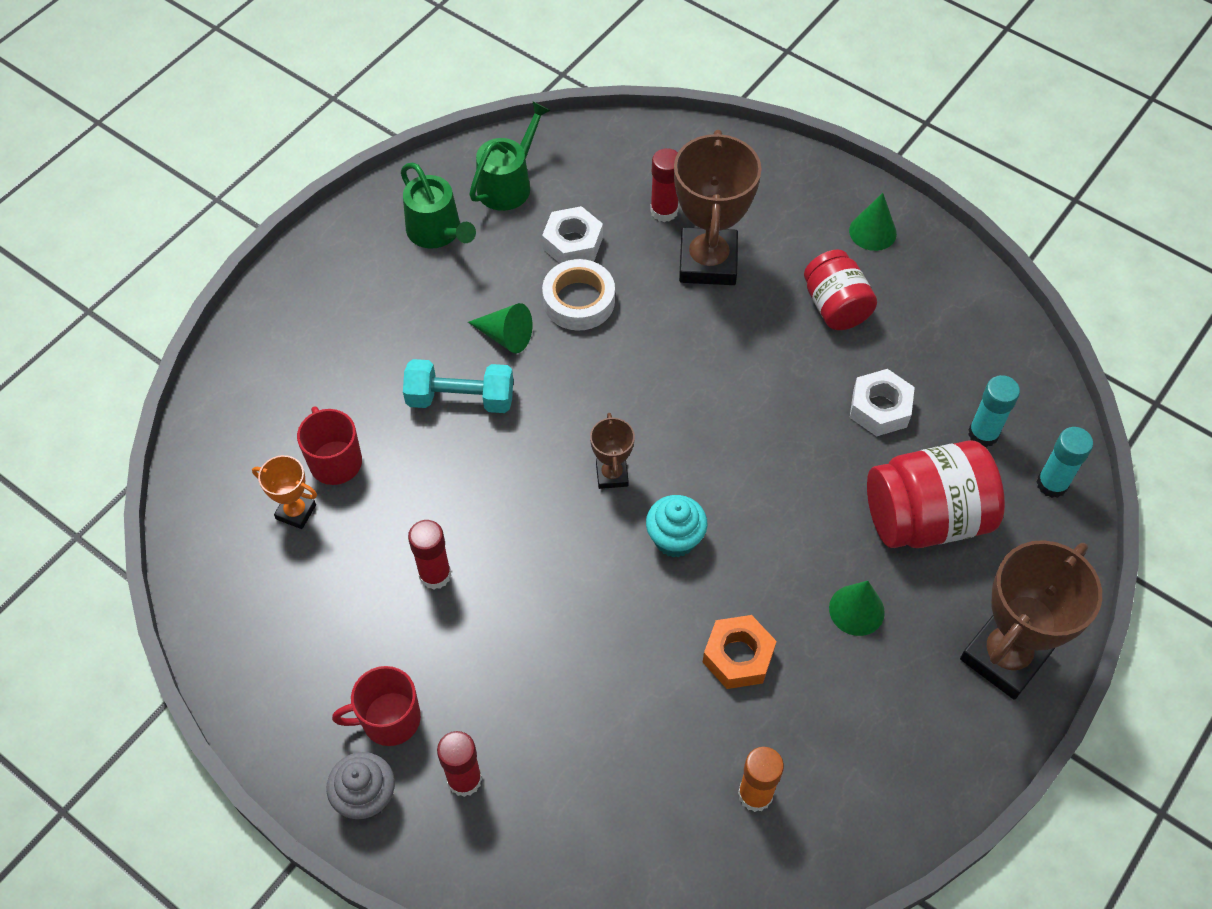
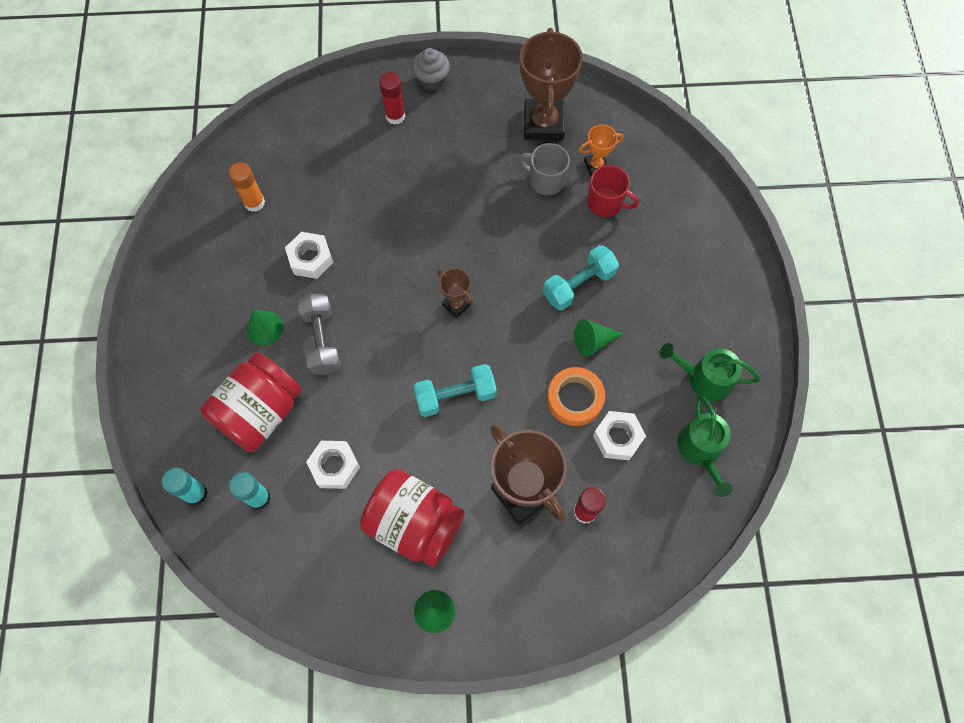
camera: 140 degrees right, 10 degrees up
red mug [332,666,421,746] -> none
red glue stick [408,520,451,590] -> none
white tape [542,259,615,331] -> orange tape [547,367,605,426]
turquoise cupcake [646,495,707,557] -> none
orange nut [703,615,777,689] -> white nut [285,232,333,279]
red jar [804,249,877,330] -> red jar [360,469,465,567], size x1.55
brown trophy [960,540,1102,700] -> brown trophy moved to [520,28,583,140]
none -> grey dumbbell [297,294,341,375]
none -> turquoise dumbbell [413,364,497,417]
none -> grey mug [518,143,570,196]

